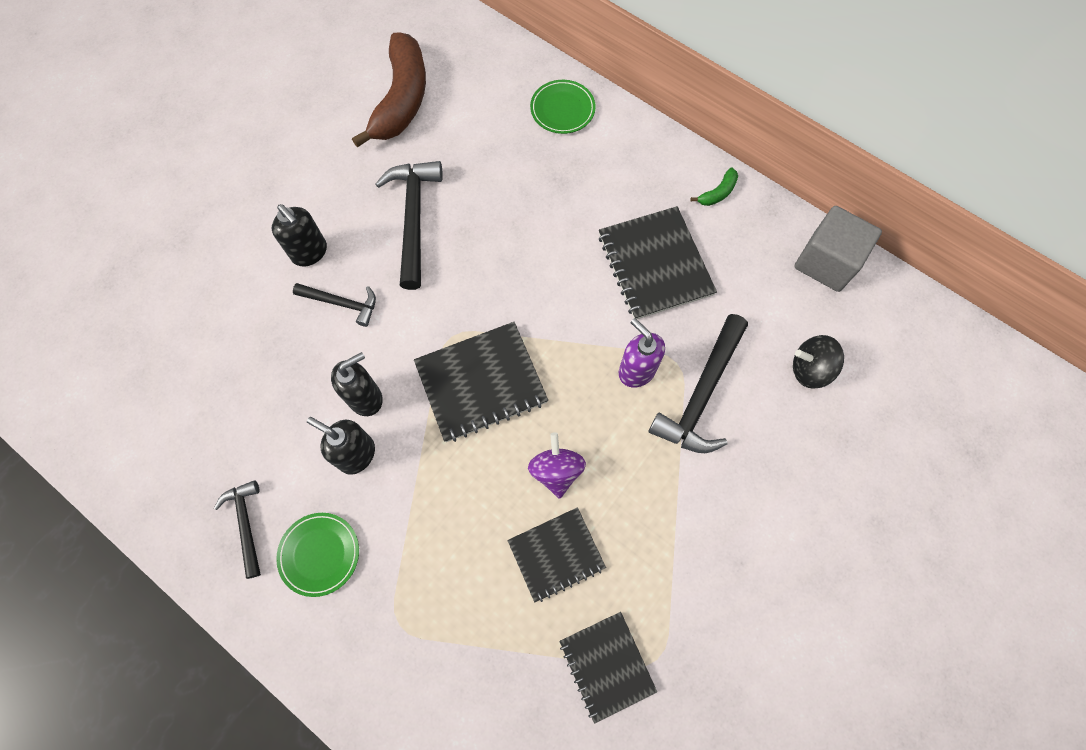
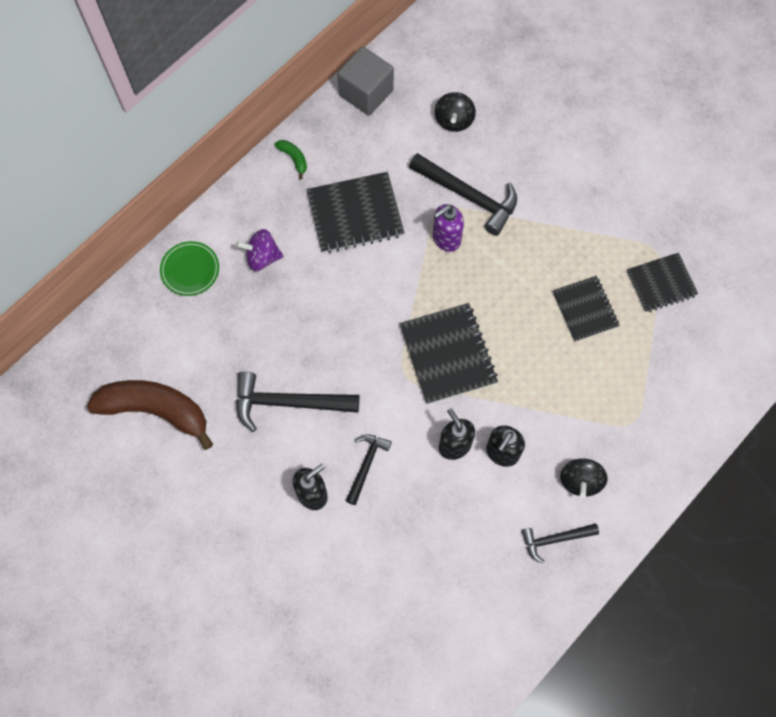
camera: 85 degrees left, 0 degrees up
green plate [276,513,359,597] -> black spinning top [560,458,608,498]
purple spinning top [528,432,586,499] -> purple spinning top moved to [236,229,283,271]

